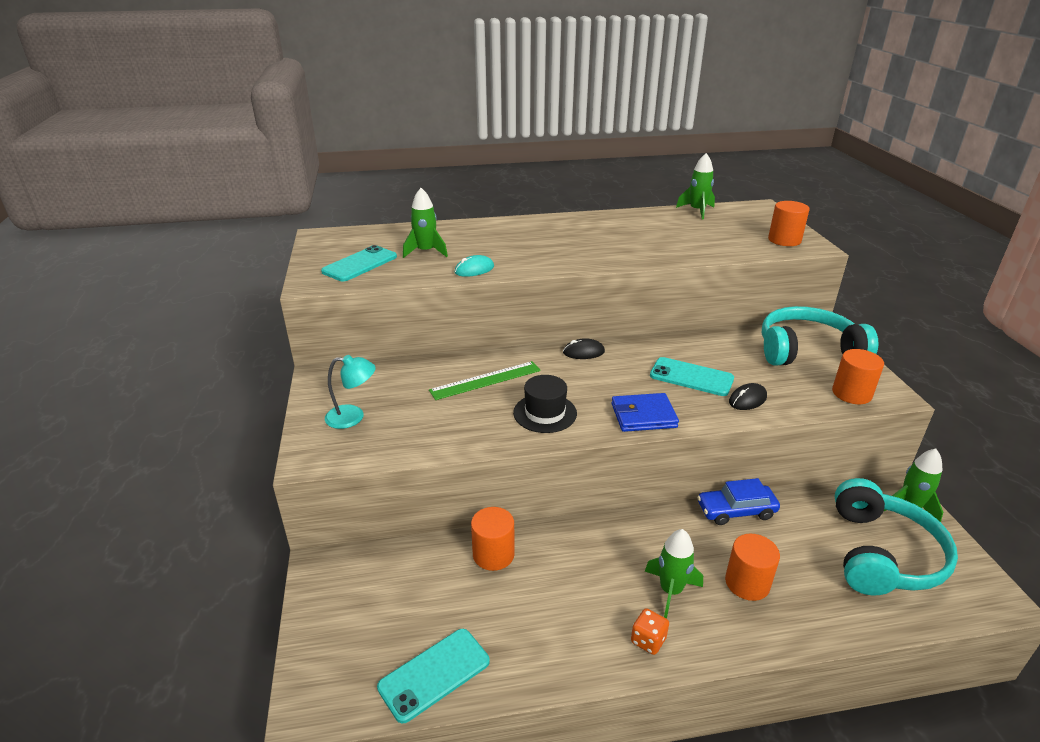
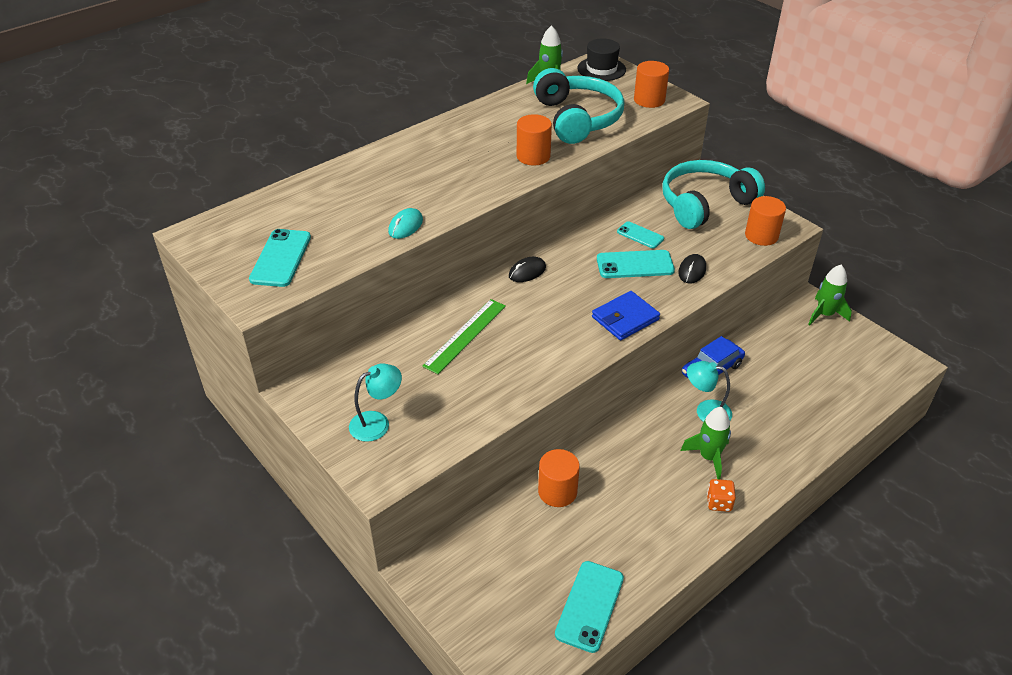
camera: 30 degrees left, 10 degrees up
green rocket [403,188,448,258] -> none
black hat [513,375,577,433] -> black hat moved to [577,38,626,81]
orange cylinder [725,534,780,601] -> orange cylinder moved to [517,114,552,165]
turquoise headphones [835,478,958,595] -> turquoise headphones moved to [533,68,624,144]
none -> turquoise phone [617,221,664,249]
none -> turquoise lamp [687,361,732,422]

